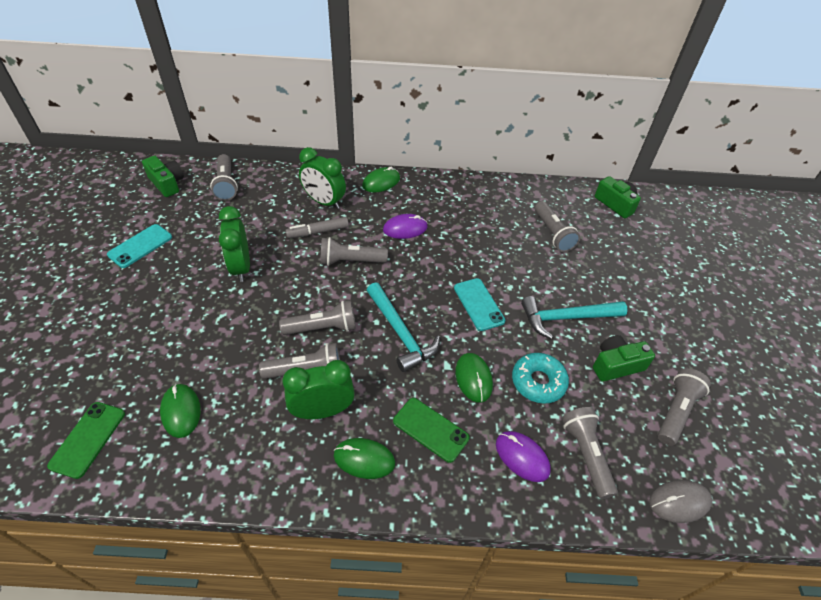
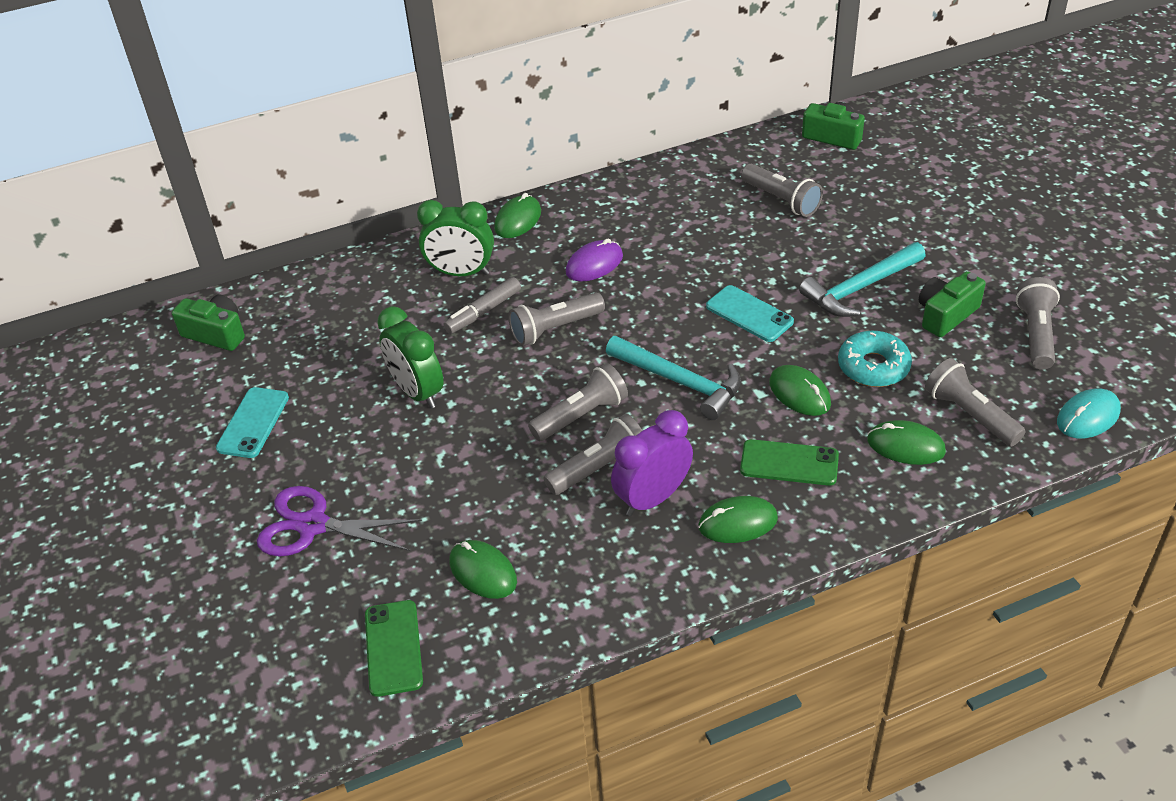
camera: 20 degrees left, 5 degrees down
grey flashlight [210,154,238,201] -> none
green clock [282,360,355,419] -> purple clock [611,410,693,516]
purple mouse [496,431,551,482] -> green mouse [867,420,946,465]
grey mouse [649,480,712,523] -> turquoise mouse [1057,388,1121,438]
none -> purple scissors [257,486,422,557]

